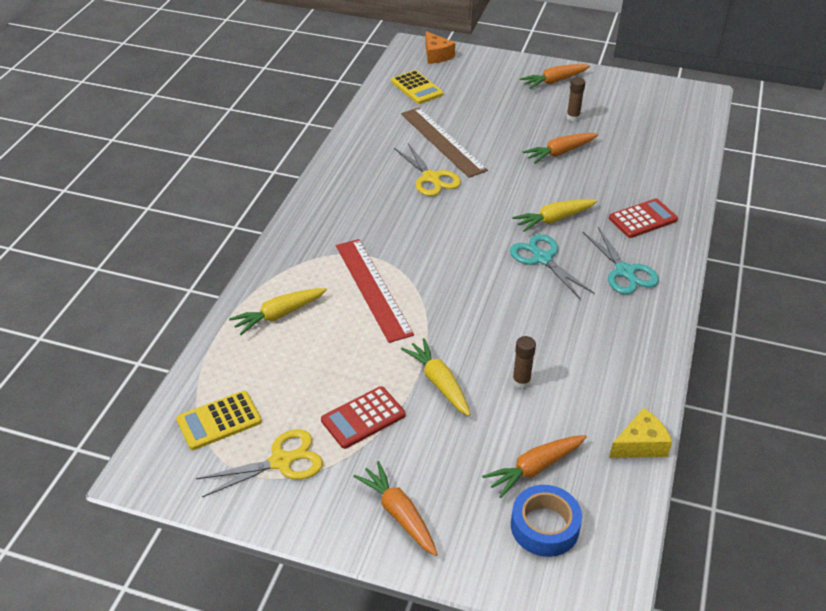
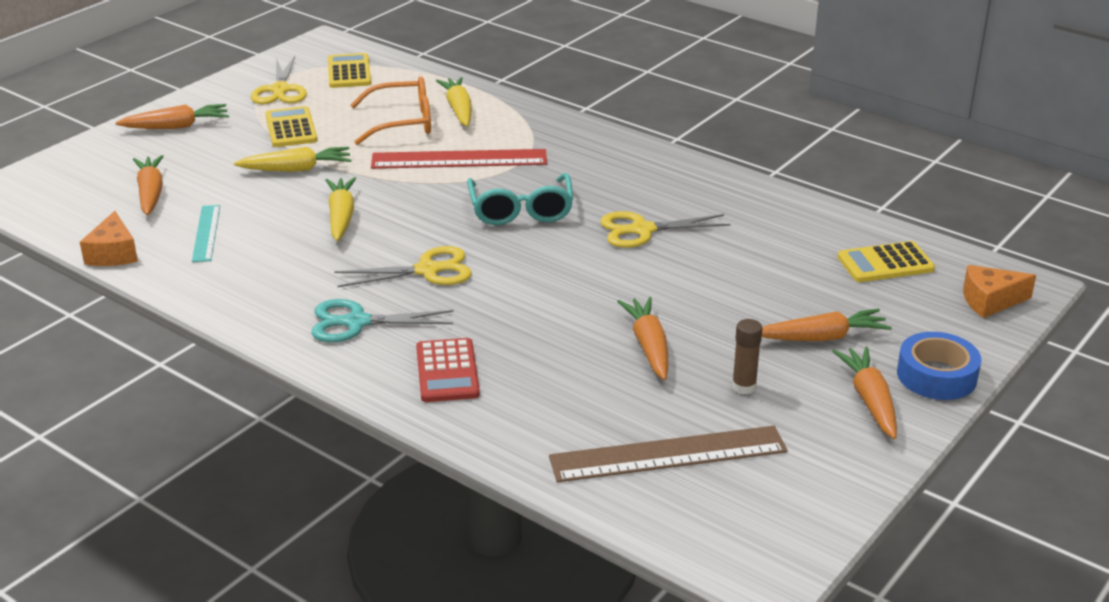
camera: 110 degrees right, 10 degrees down
red calculator [321,386,406,449] -> yellow calculator [265,106,317,147]
brown ruler [401,108,488,178] -> brown ruler moved to [549,426,787,482]
turquoise scissors [510,234,595,299] -> yellow scissors [335,246,472,287]
blue tape [511,485,582,557] -> blue tape moved to [897,332,981,400]
yellow carrot [512,199,597,232] -> yellow carrot moved to [325,177,356,241]
brown glue stick [512,336,536,389] -> none
yellow cheese [609,408,672,458] -> orange cheese [80,211,138,266]
none -> turquoise ruler [192,205,220,262]
none -> orange glasses [350,77,431,145]
none -> turquoise glasses [467,173,573,225]
none -> orange carrot [762,308,892,341]

